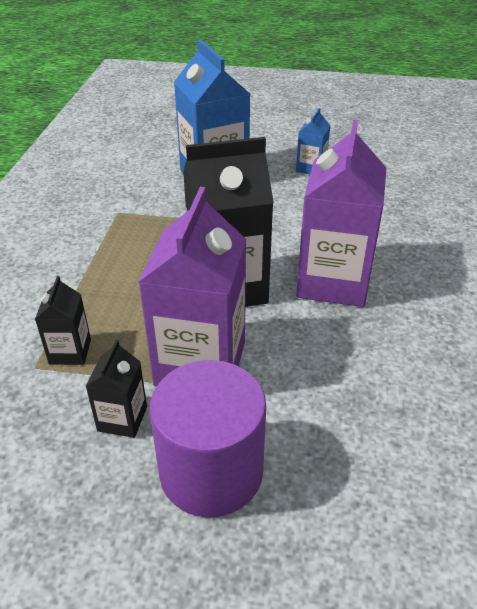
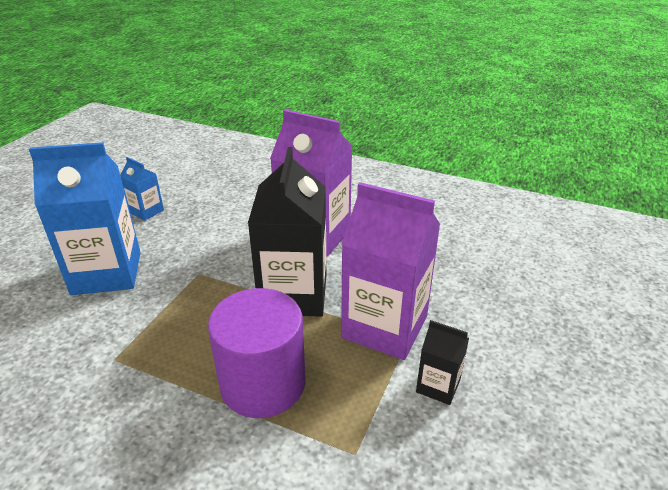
camera: 75 degrees left, 5 degrees down
black carton [35,276,91,365] -> none
purple cylinder [150,360,266,518] -> purple cylinder moved to [208,288,305,418]

